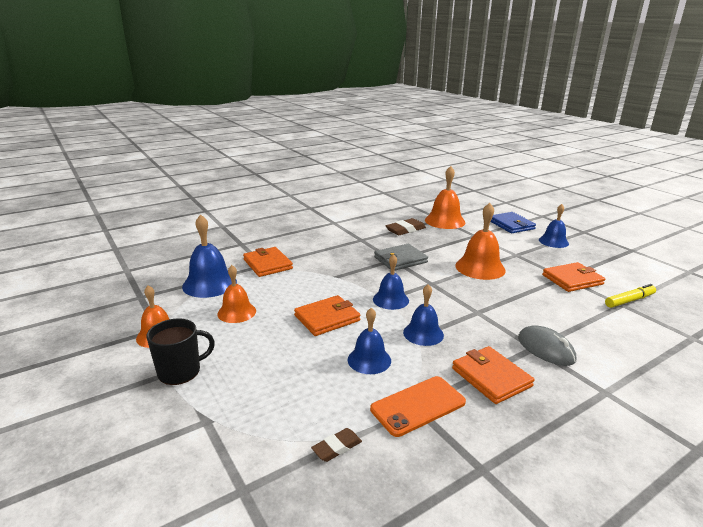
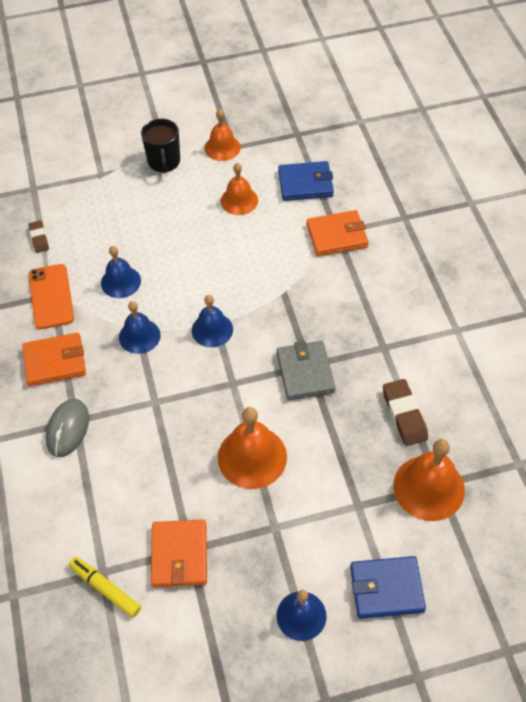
camera: 110 degrees right, 30 degrees up
blue bell [182,214,237,298] -> blue wallet [278,161,334,201]
orange wallet [294,295,360,336] -> none
grey mouse [518,325,576,366] -> grey mouse turned 60 degrees counterclockwise [46,399,89,457]
yellow marker [605,284,656,308] -> yellow marker turned 135 degrees clockwise [69,556,141,618]

